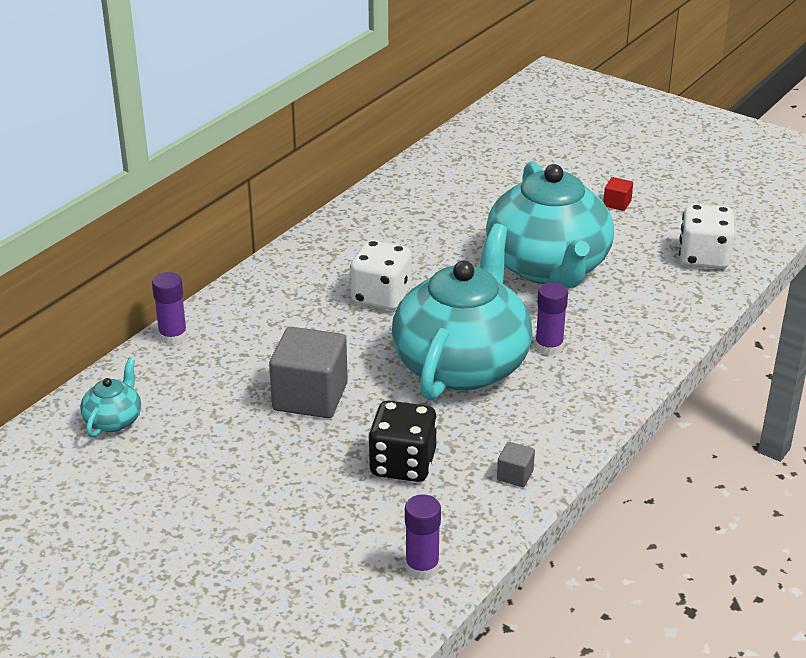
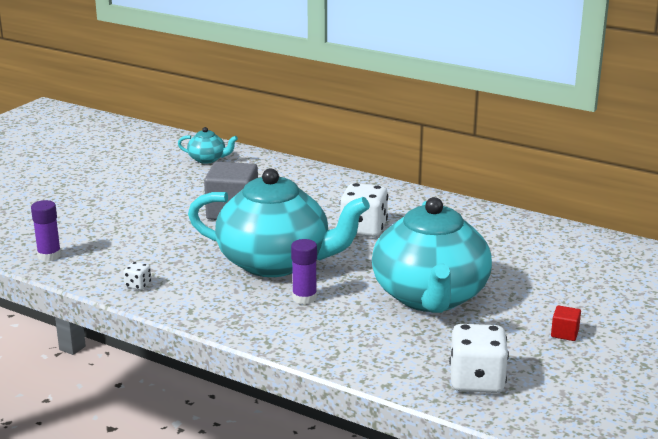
camera: 85 degrees right, 10 degrees down
purple glue stick [152,272,187,345] -> none
black dice [368,401,438,482] -> none
turquoise teapot [486,162,614,288] -> turquoise teapot turned 75 degrees counterclockwise [372,197,492,313]
grey cube [497,442,535,487] -> white dice [123,262,151,290]

